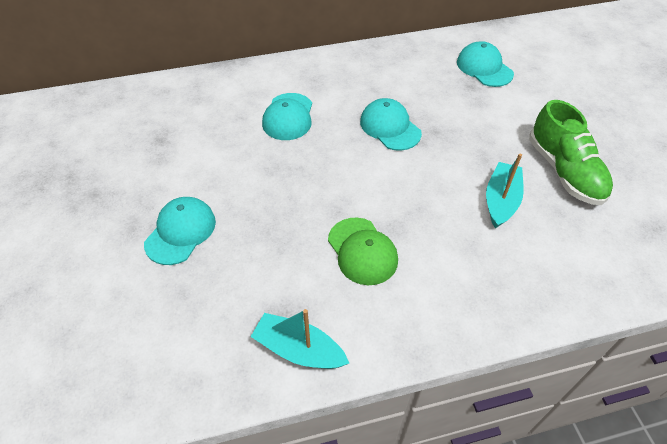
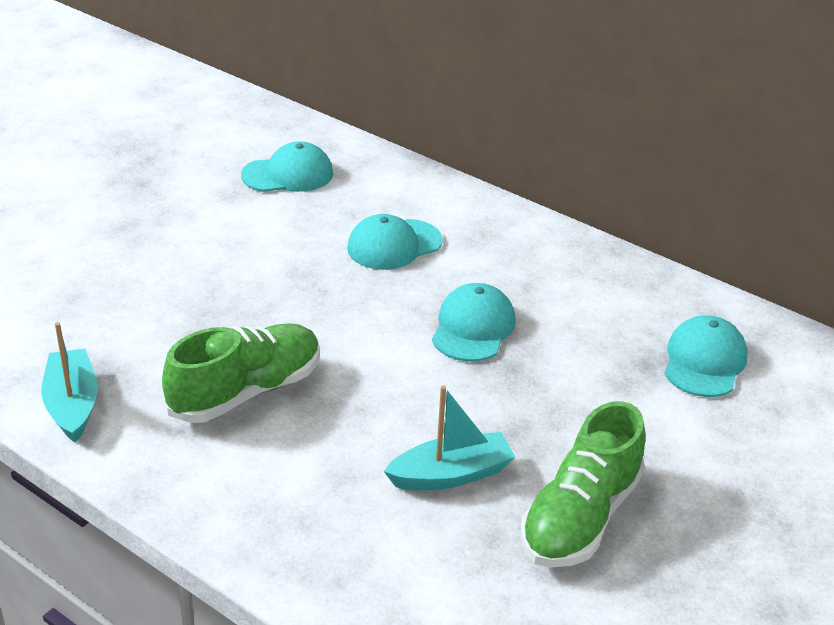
camera: 50 degrees right, 15 degrees down
turquoise cap [144,197,216,265] -> turquoise cap moved to [241,141,333,192]
green cap [328,217,398,285] -> green shoe [162,323,320,423]

